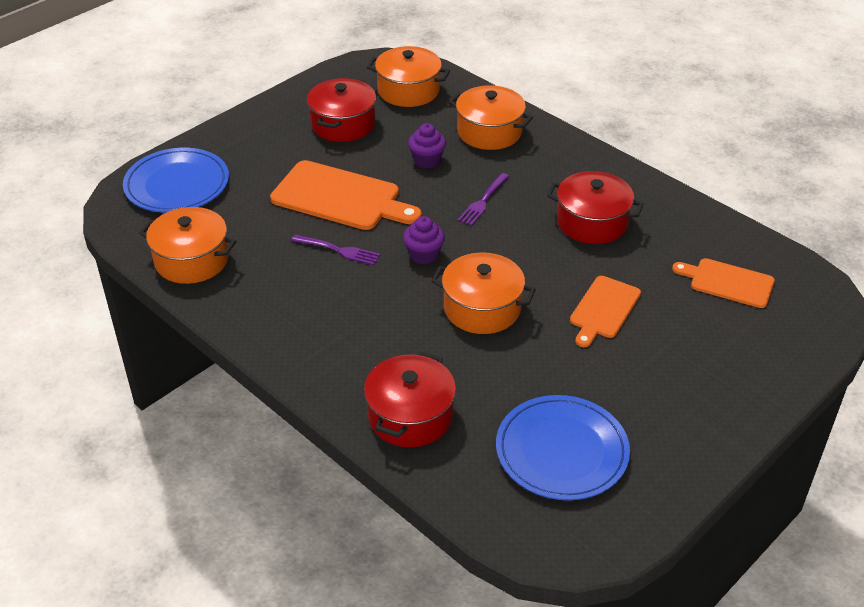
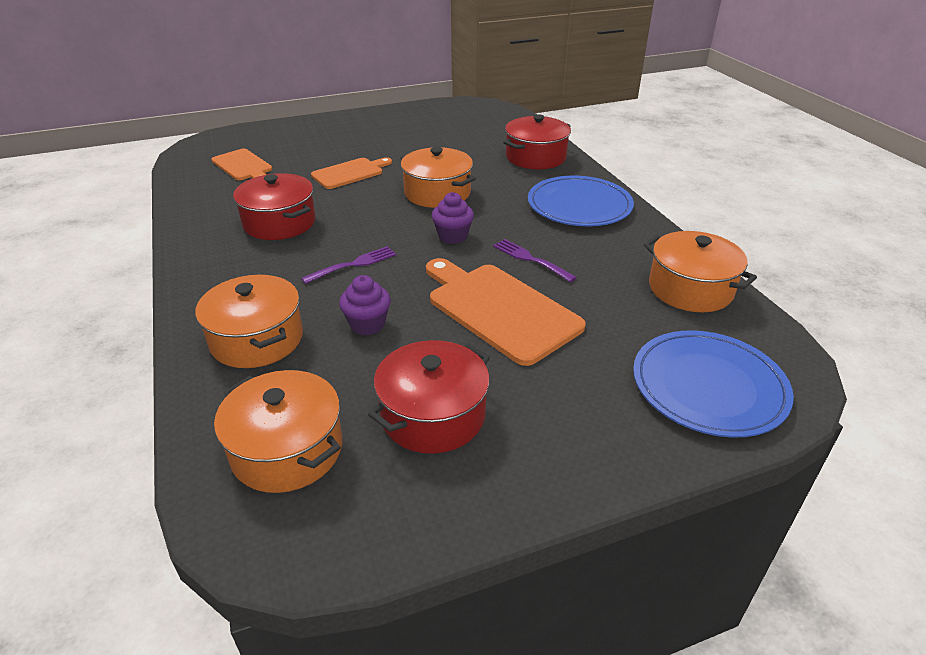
camera: 155 degrees left, 5 degrees down
blue plate [496,395,630,500] -> blue plate moved to [528,176,634,226]

